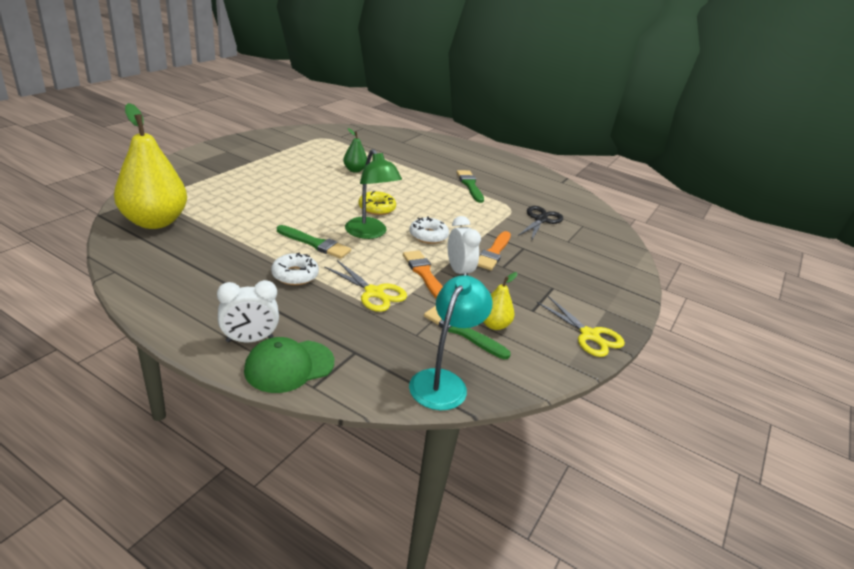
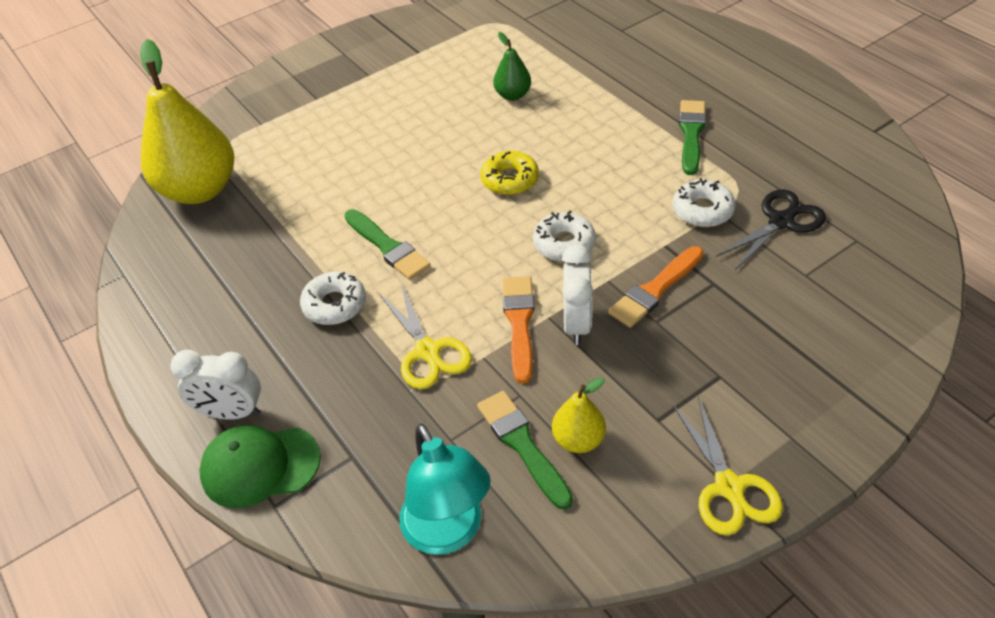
camera: 30 degrees right, 15 degrees up
green lamp [345,149,402,239] -> none
turquoise lamp [409,275,493,410] -> turquoise lamp turned 105 degrees clockwise [400,423,491,555]
none -> white donut [673,178,736,227]

